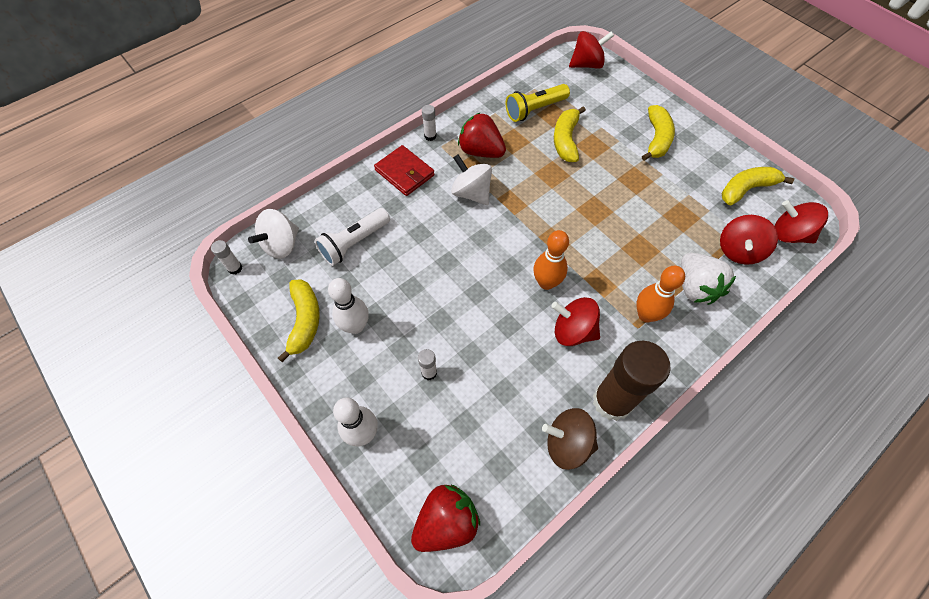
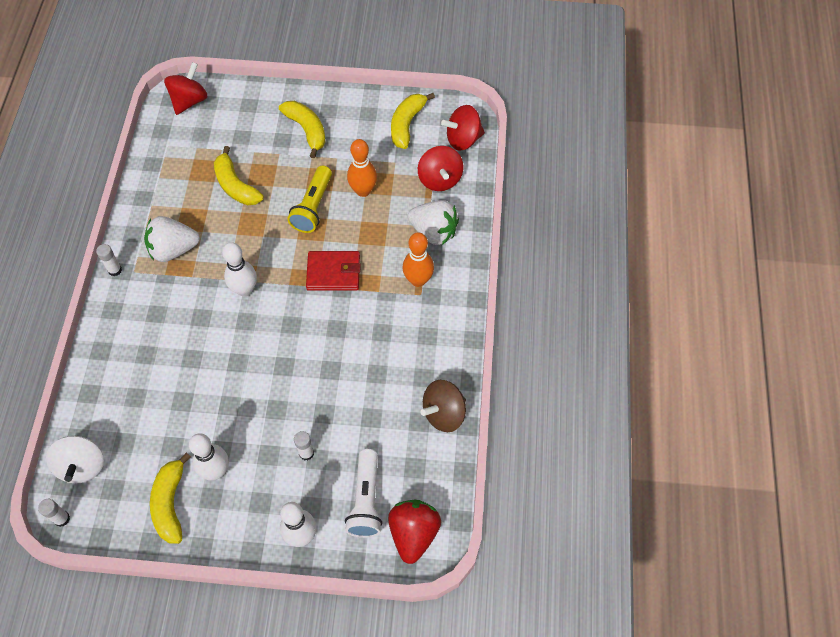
camera: 45 degrees left, 0 degrees up
yellow banana [278,279,320,362] -> yellow banana turned 135 degrees counterclockwise [150,453,191,544]
white flashlight [315,208,390,266] -> white flashlight moved to [345,449,382,538]
red wallet [374,145,435,196] -> red wallet moved to [306,251,361,291]
white spinning top [451,154,492,205] -> none
red strawberry [458,112,506,158] -> white strawberry [144,216,200,262]
yellow flashlight [506,84,570,122] -> yellow flashlight moved to [287,166,332,233]
orange bowling pin [533,230,569,290] -> orange bowling pin moved to [347,139,377,197]
red spinning top [551,297,600,346] -> none
brown glue stick [593,341,670,421] -> none
none -> white bowling pin [222,242,257,297]

